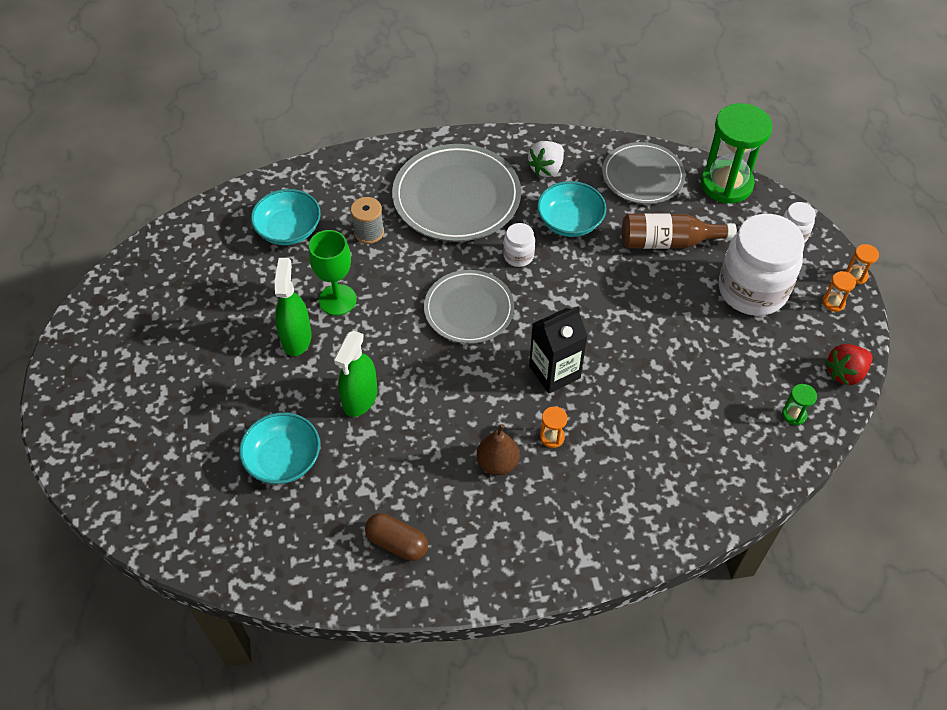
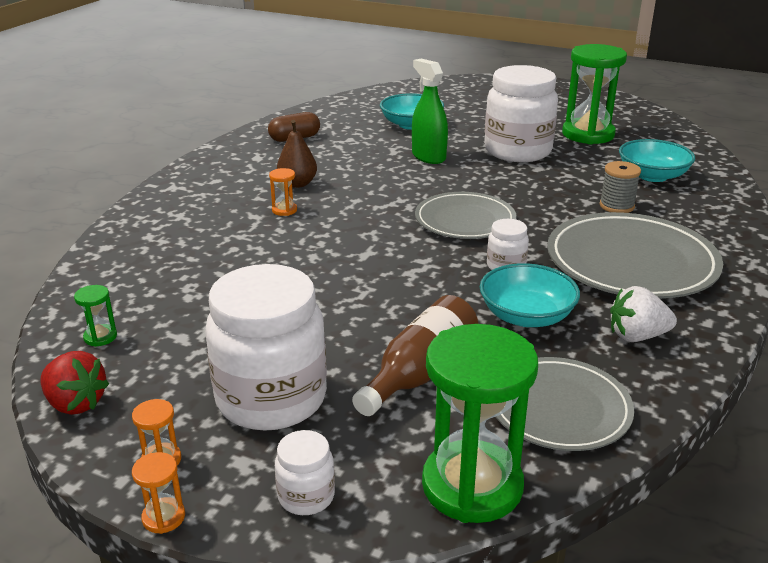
camera: 125 degrees right, 25 degrees down
green spray bottle [275,258,312,356] -> white jar [484,65,558,162]
green goblet [309,230,357,315] -> none
white strawberry [527,141,564,177] -> white strawberry turned 75 degrees counterclockwise [610,286,677,342]
black carton [529,306,588,394] -> none
red strawberry [825,344,872,385] -> red strawberry turned 120 degrees clockwise [40,351,109,415]
none -> green hourglass [562,44,627,144]

